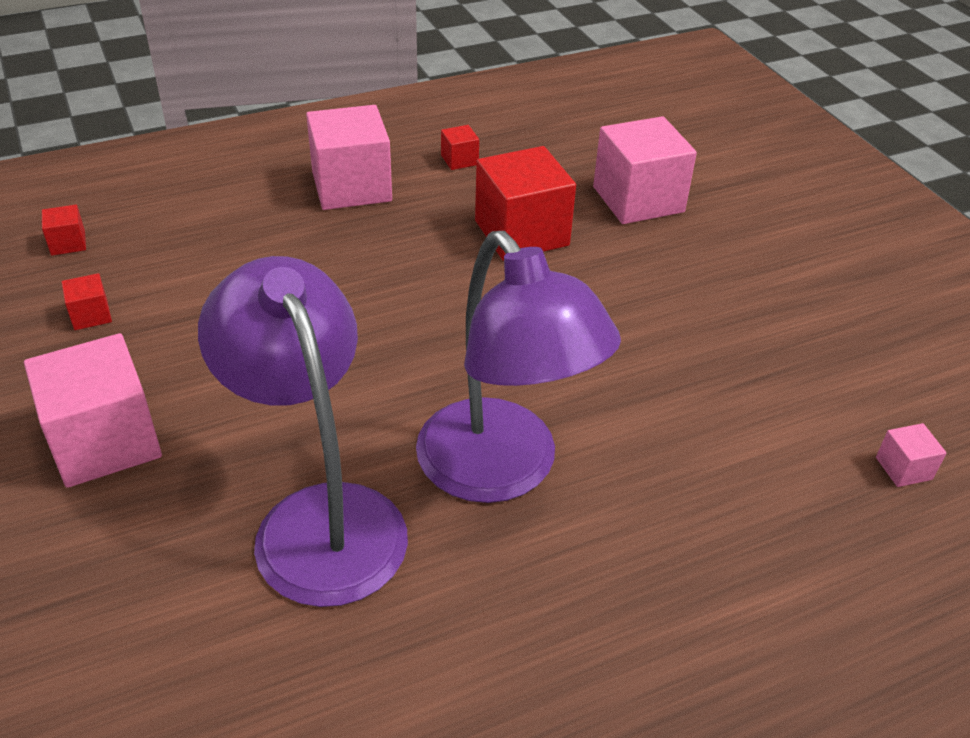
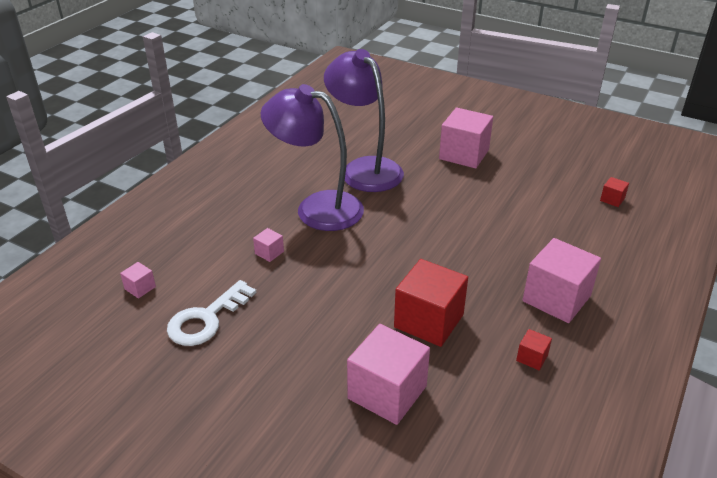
camera: 145 degrees right, 5 degrees down
red cube [61,273,112,330] -> none
purple lamp [198,256,408,607] -> purple lamp turned 150 degrees counterclockwise [324,49,404,192]
none -> white key [167,280,257,346]
none -> pink cube [253,228,284,262]

